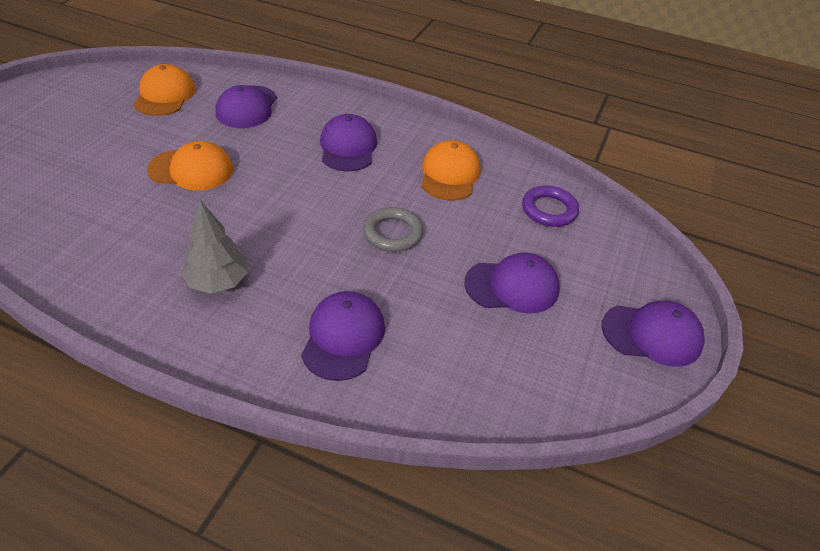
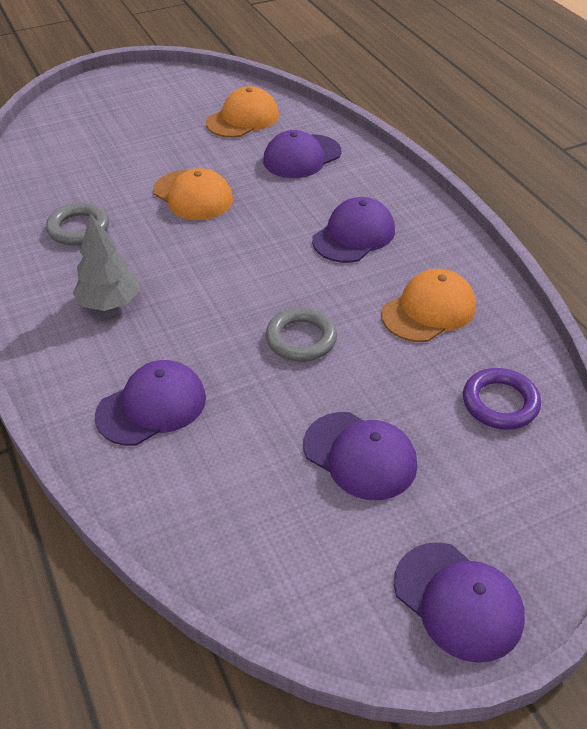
camera: 45 degrees right, 0 degrees up
none -> grey ring [46,202,109,245]

